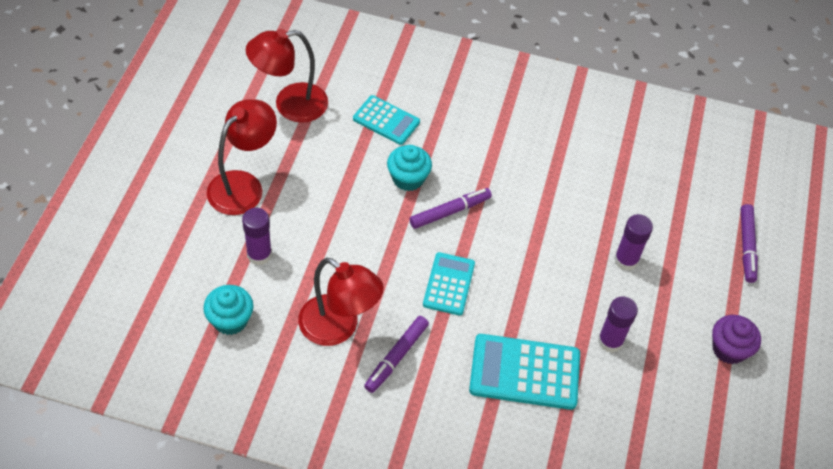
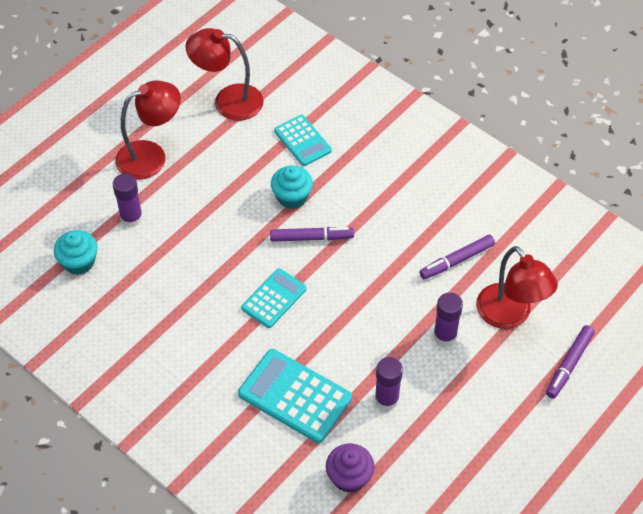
camera: 30 degrees right, 0 degrees up
red lamp [298,258,384,346] -> red lamp moved to [476,246,558,329]
purple marker [364,316,429,393] -> purple marker moved to [419,235,495,279]
purple cupcake [712,315,761,364] -> purple cupcake moved to [326,443,375,493]

